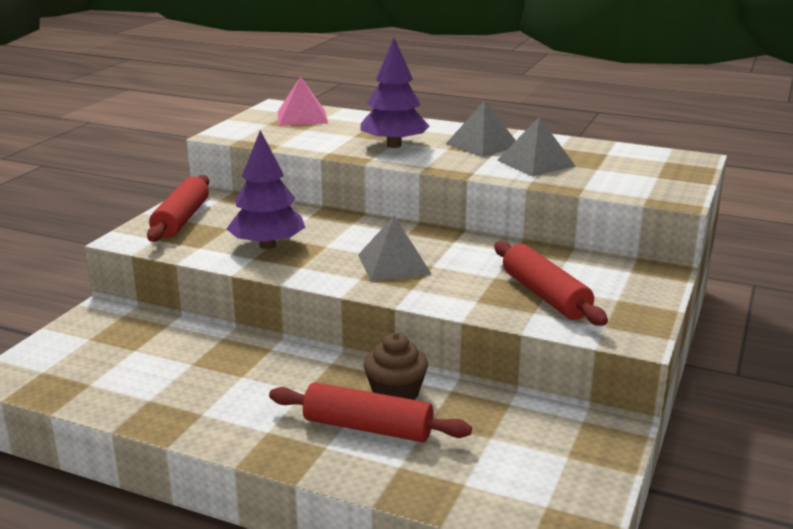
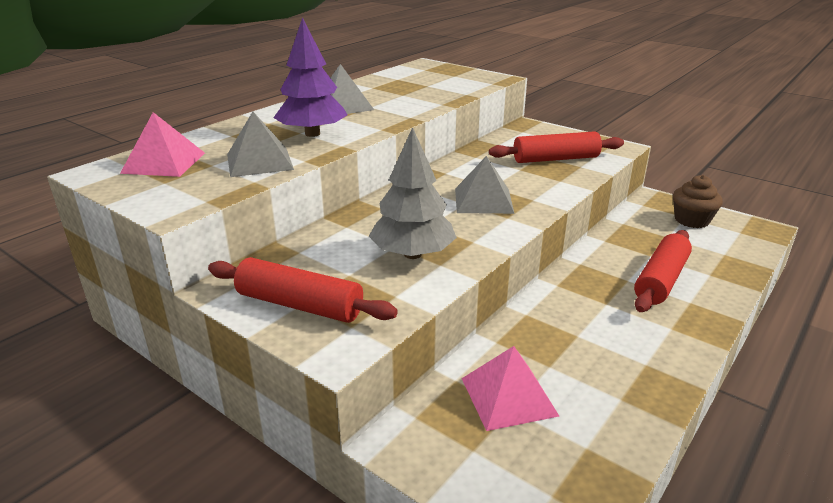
camera: 75 degrees left, 5 degrees up
purple tree [226,130,306,249] -> grey tree [369,127,457,259]
brown cupcake [364,333,428,400] -> brown cupcake moved to [673,175,723,228]
grey pyramid [497,117,575,176] -> grey pyramid moved to [227,112,294,177]
none -> pink pyramid [462,346,559,431]

